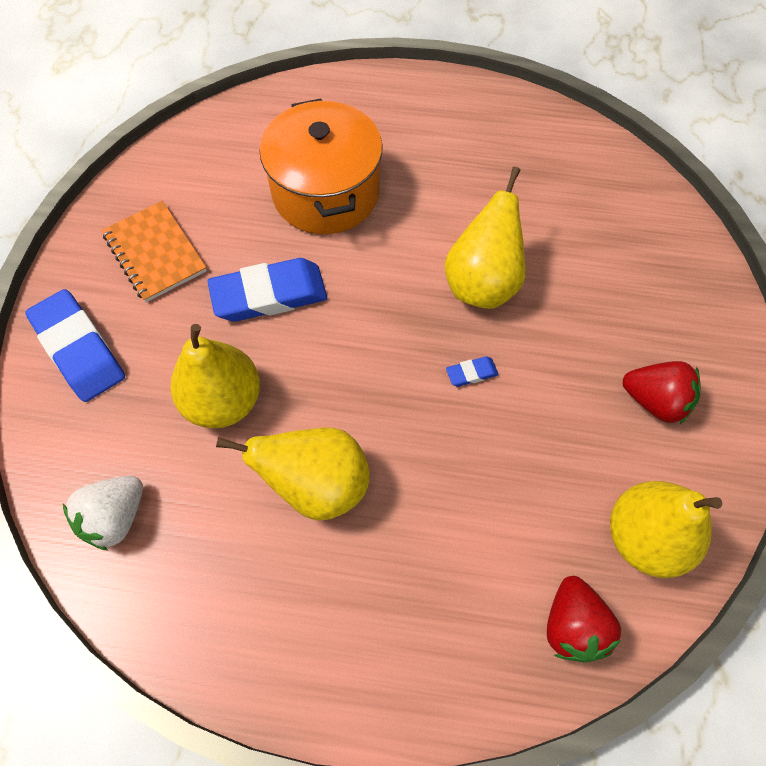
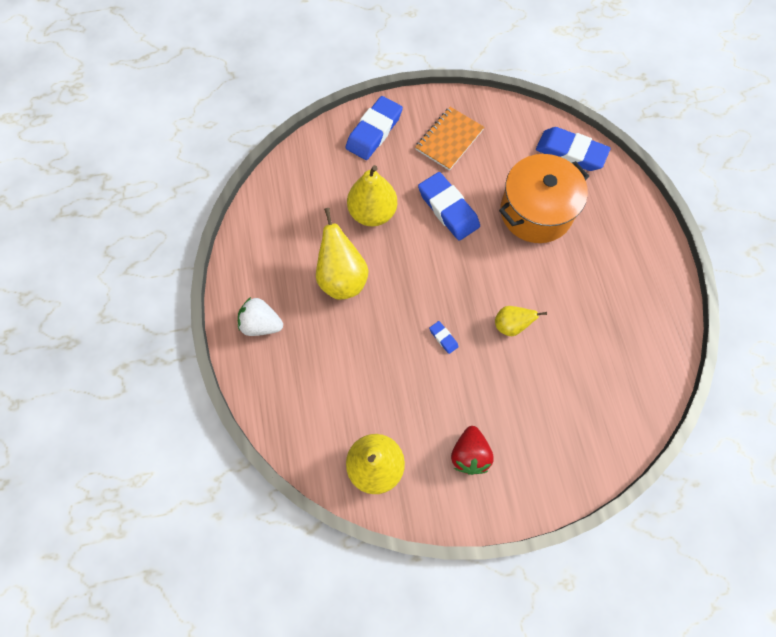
camera: 70 degrees right, 5 degrees up
white strawberry [63,476,143,551] -> white strawberry moved to [238,297,283,336]
yellow pear [445,167,526,309] -> yellow pear [495,306,547,336], size x0.58
red strawberry [547,576,621,663] -> none
none -> blue eraser [536,127,611,171]

